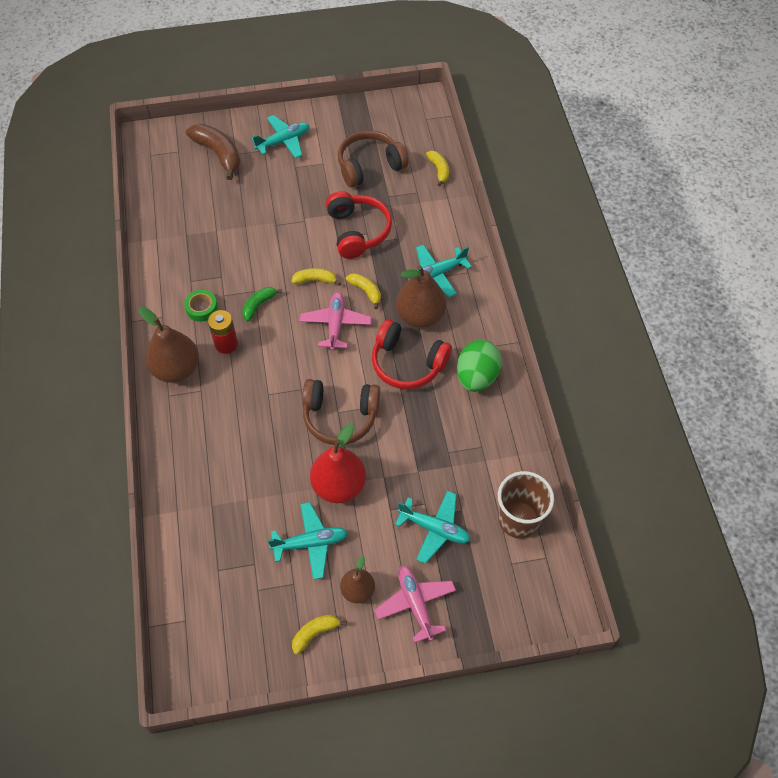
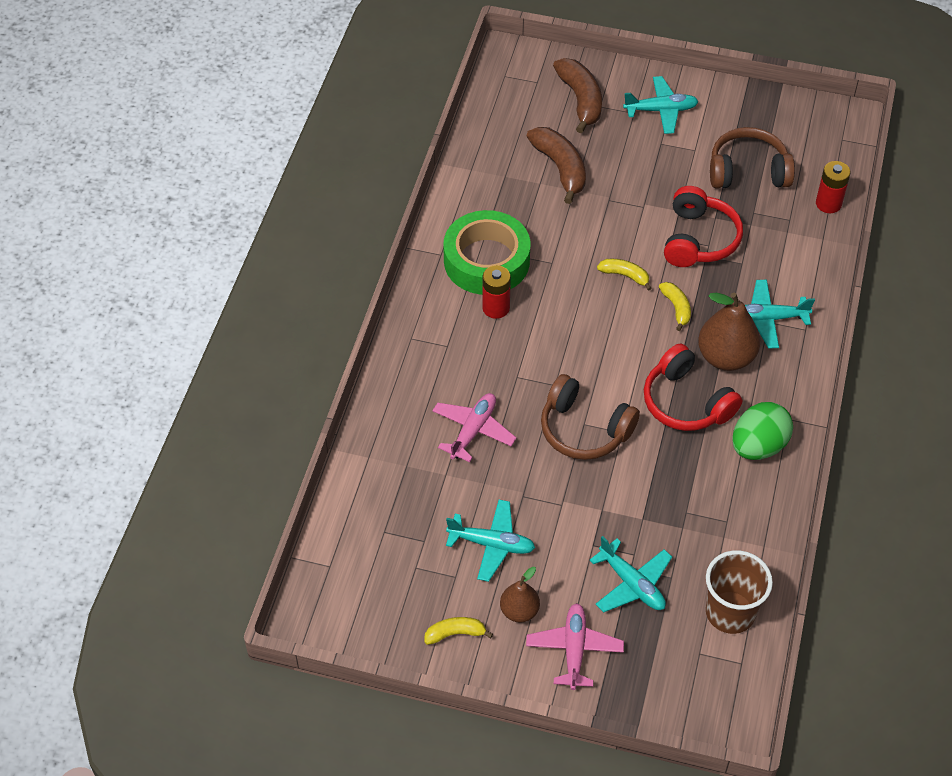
camera: 25 degrees right, 5 degrees down
brown pear [139,307,199,383] -> none
green tape [184,290,218,322] -> green tape [443,210,531,295], size x2.30
green banana [242,287,282,321] -> none
pink plane [300,292,372,351] -> pink plane moved to [432,393,516,462]
red pear [310,424,366,503] -> none
yellow banana [426,151,449,186] -> red battery [816,161,851,213]
none -> brown banana [527,127,586,204]

